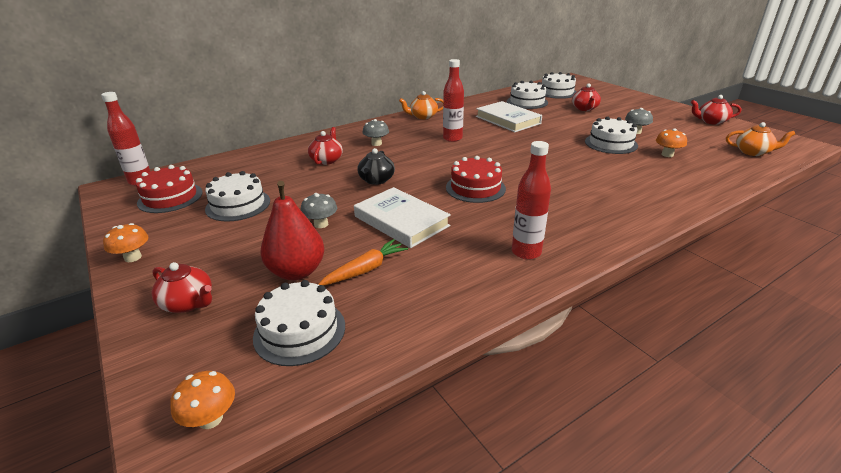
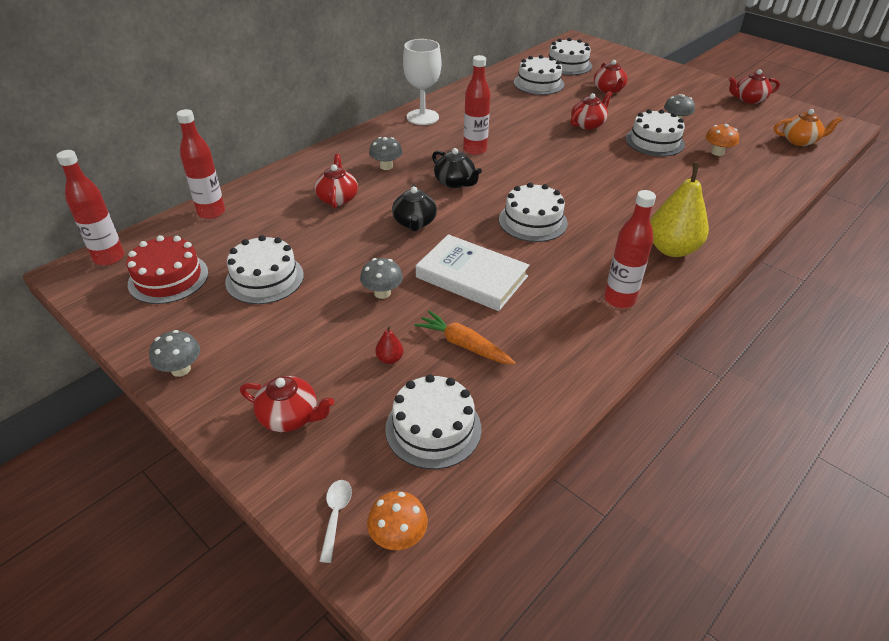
camera: 15 degrees left, 10 degrees up
orange mushroom [103,223,148,262] -> grey mushroom [149,330,200,377]
red pear [261,181,324,280] -> red pear [375,325,404,364], size x0.41
orange carrot [318,239,408,285] -> orange carrot turned 90 degrees counterclockwise [415,311,516,364]
orange teapot [399,91,443,119] -> white goblet [403,39,441,125]
red cake [446,156,506,203] -> white cake [499,182,568,242]
white book [476,101,542,132] -> none
none -> red bottle [177,109,225,219]
none -> white spoon [319,480,352,563]
none -> black teapot [432,148,482,188]
none -> red teapot [570,91,612,130]
none -> yellow pear [650,162,709,257]

